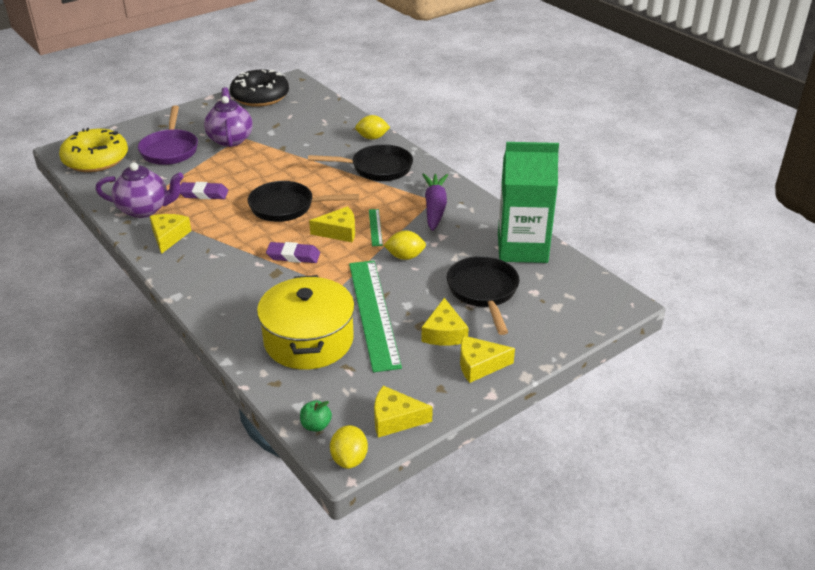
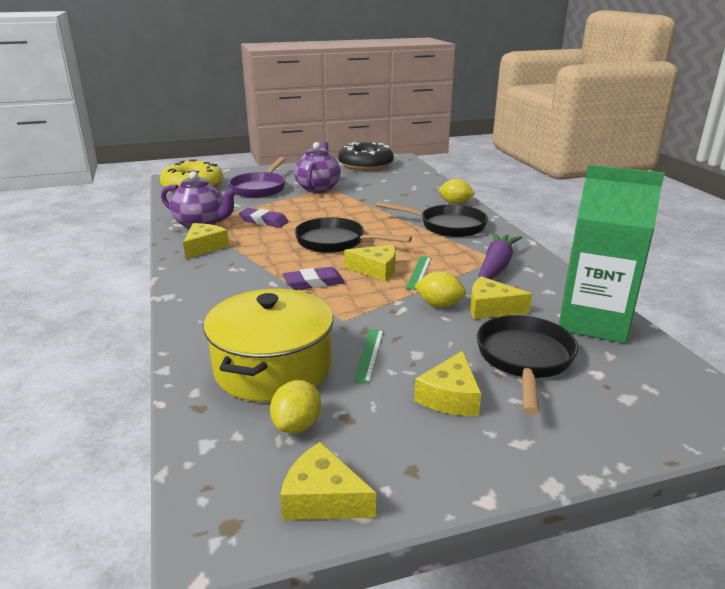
camera: 20 degrees right, 10 degrees down
purple eraser [266,242,320,263] -> purple eraser turned 45 degrees counterclockwise [282,267,345,290]
green apple [300,400,332,432] -> none
yellow lemon [330,425,368,469] -> yellow lemon moved to [270,380,321,433]
green ruler [349,261,402,372] -> green ruler [353,329,384,383], size x0.43
yellow cheese [460,336,515,383] -> yellow cheese moved to [470,276,532,319]

